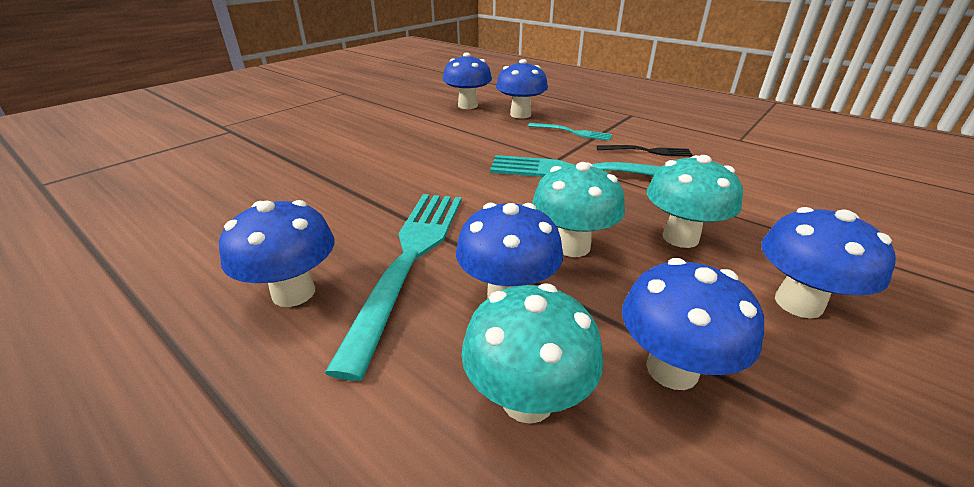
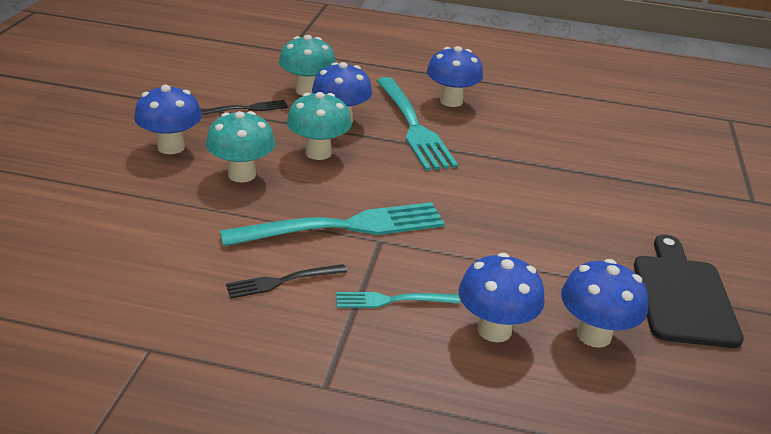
camera: 150 degrees right, 0 degrees up
blue mushroom [622,258,764,390] -> black fork [201,100,288,115]
none -> black cutting board [634,235,744,348]

